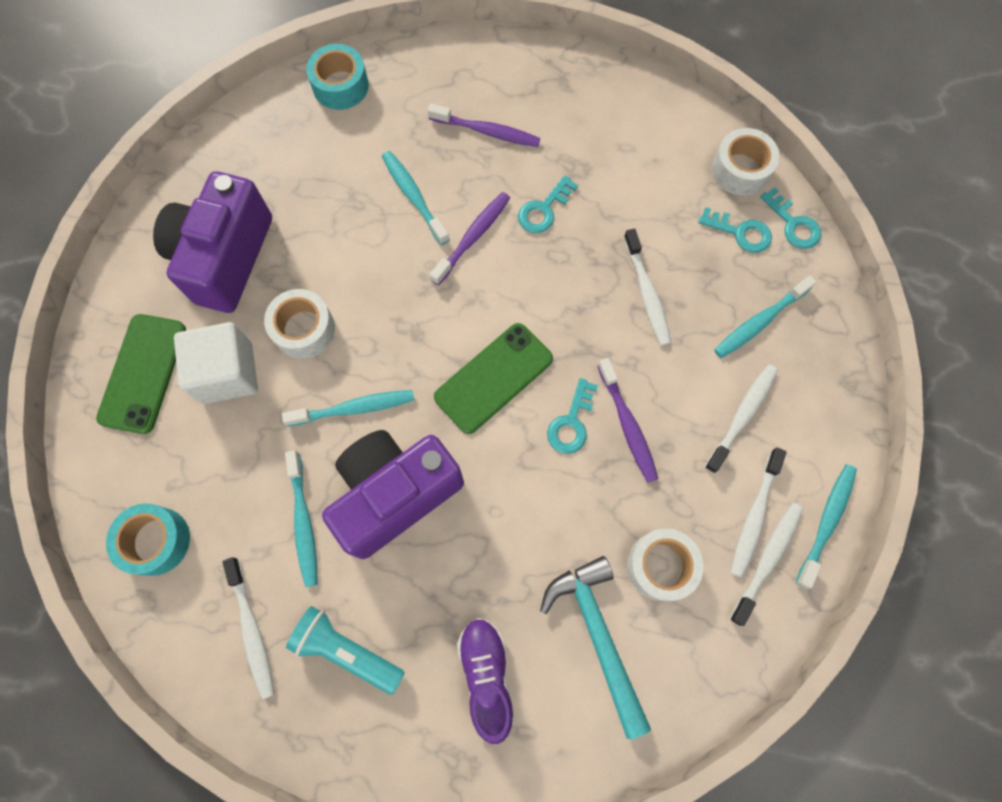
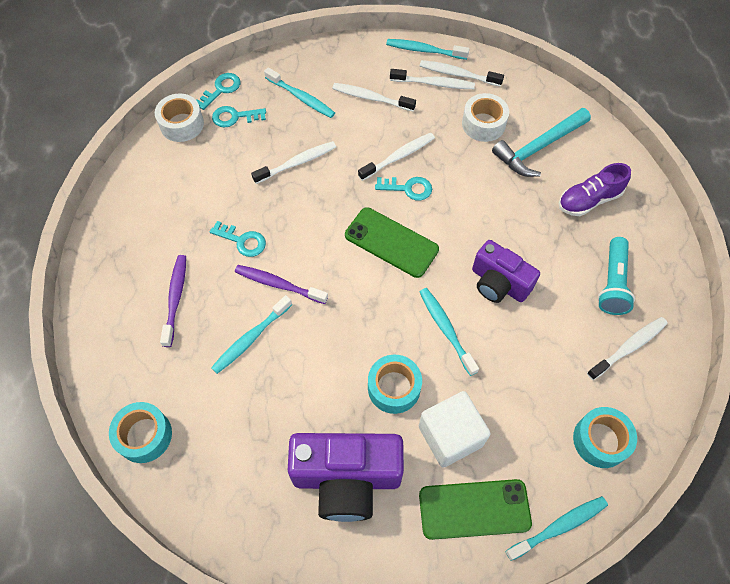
camera: 105 degrees left, 10 degrees down
white tape [264,289,335,359] -> turquoise tape [368,355,422,414]
turquoise toothbrush [285,450,318,587] -> turquoise toothbrush moved to [505,496,608,561]
purple camera [322,430,464,559] -> purple camera [472,240,540,303], size x0.65
purple toothbrush [598,358,658,483] -> white toothbrush [358,133,435,181]
turquoise key [698,207,772,253] -> turquoise key turned 105 degrees counterclockwise [212,106,266,128]

